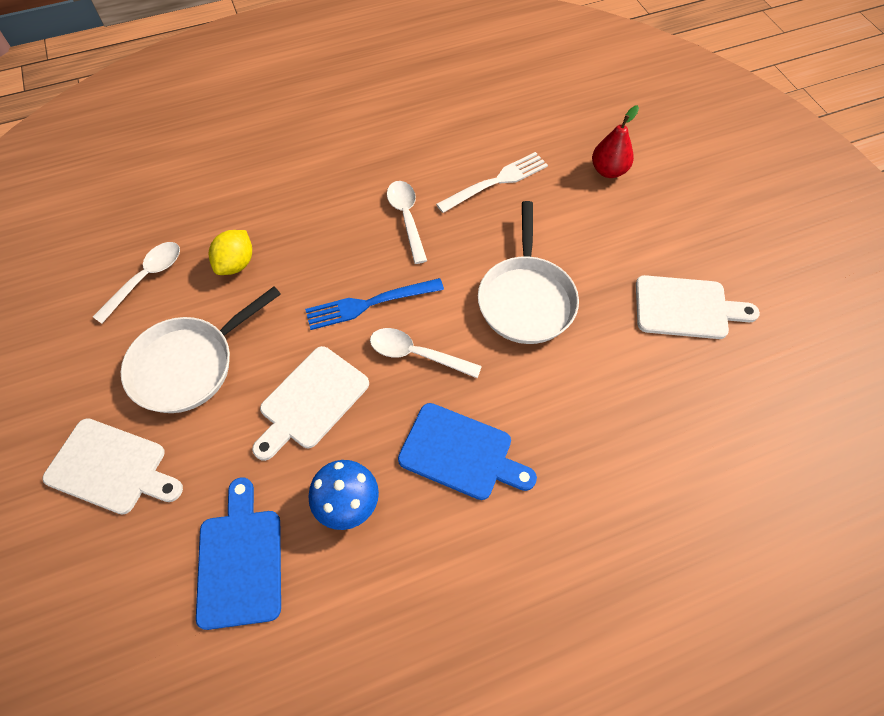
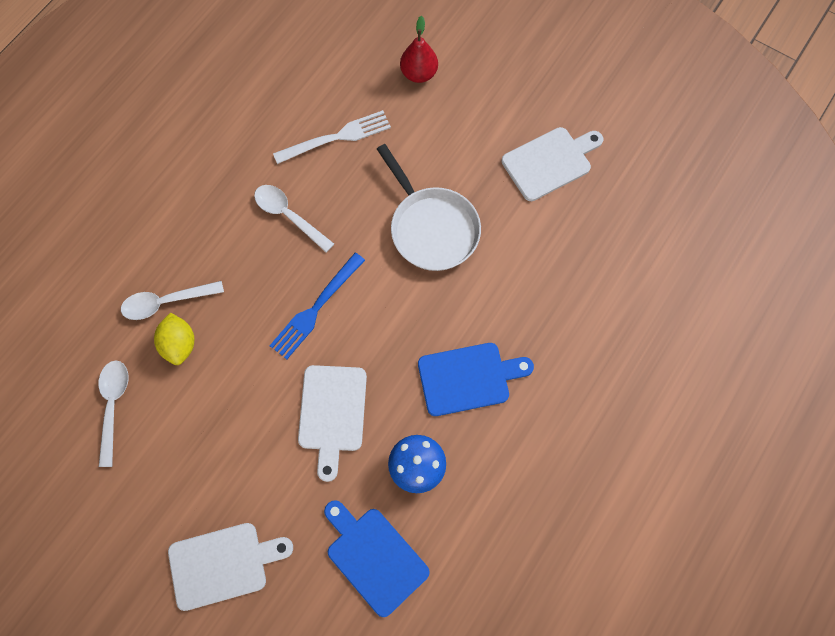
camera: 35 degrees left, 10 degrees up
white pan [121,286,281,413] -> none
white spoon [370,328,482,378] -> white spoon moved to [121,281,224,320]
white fork [436,152,548,213] -> white fork turned 45 degrees clockwise [273,110,391,164]

